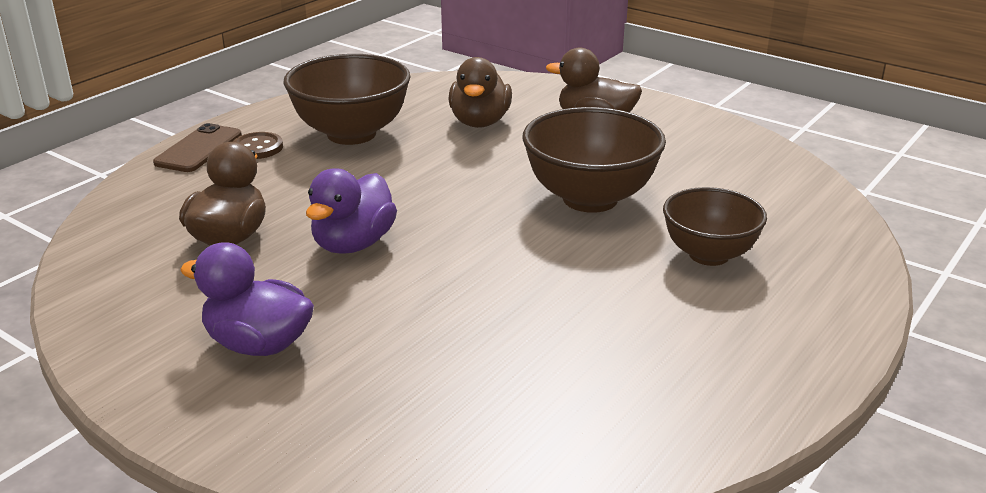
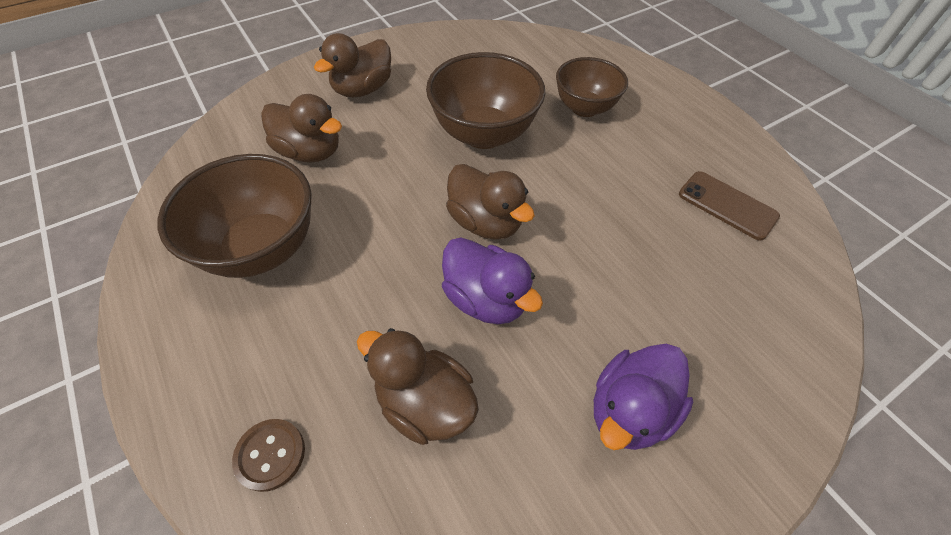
camera: 70 degrees left, 25 degrees up
brown phone [153,123,242,172] -> brown phone moved to [679,171,780,241]
brown button [233,132,283,159] -> brown button moved to [232,419,305,492]
none -> brown duck [446,164,535,239]

